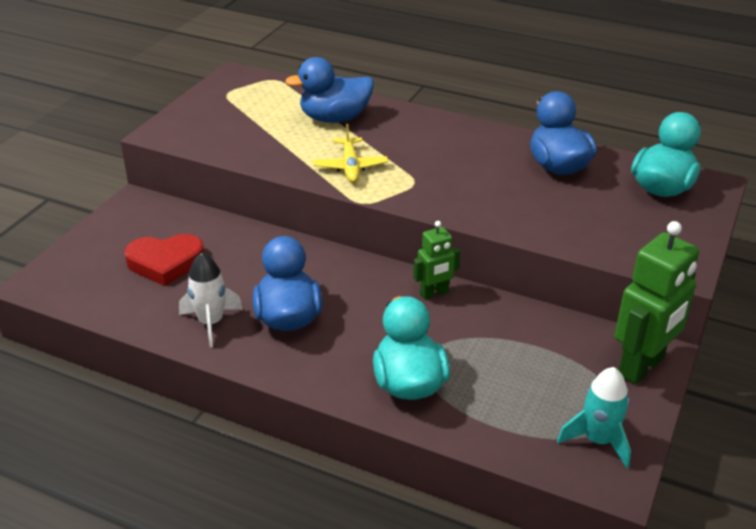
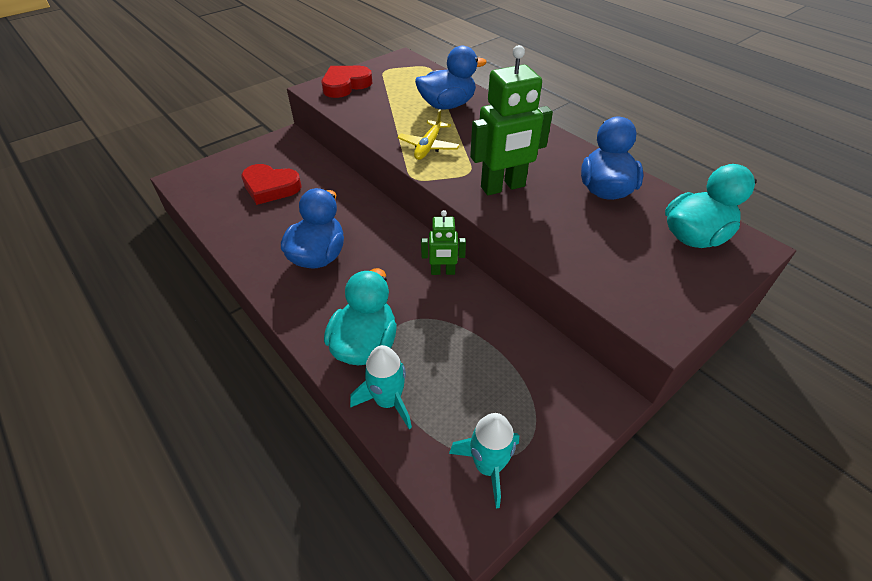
camera: 25 degrees right, 10 degrees up
white rocket [179,252,243,348] -> none
blue duck [285,57,373,123] -> blue duck turned 150 degrees clockwise [415,46,487,109]
green robot [615,221,699,384] -> green robot moved to [470,45,553,195]
none -> red heart [322,66,372,98]
none -> turquoise rocket [350,345,412,429]

